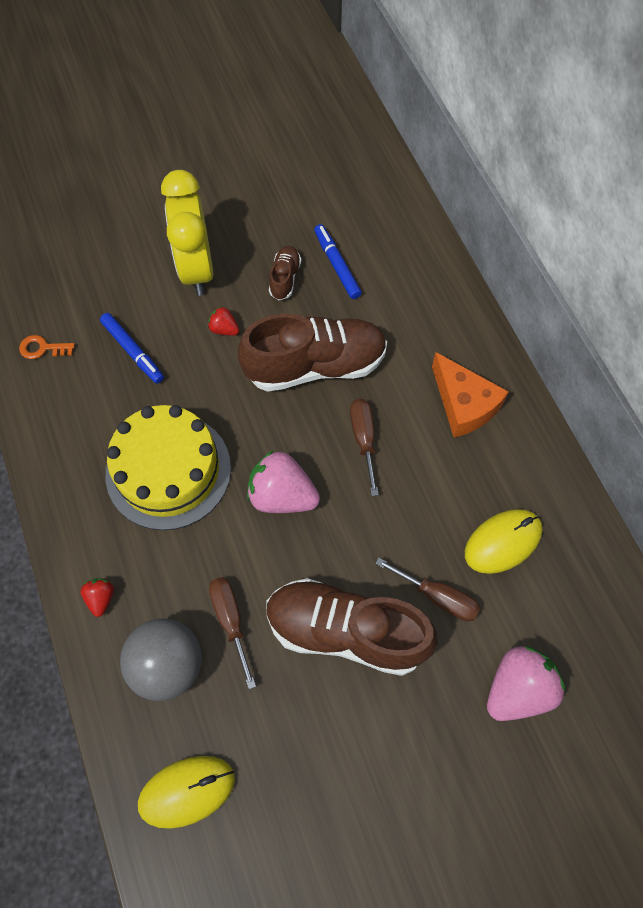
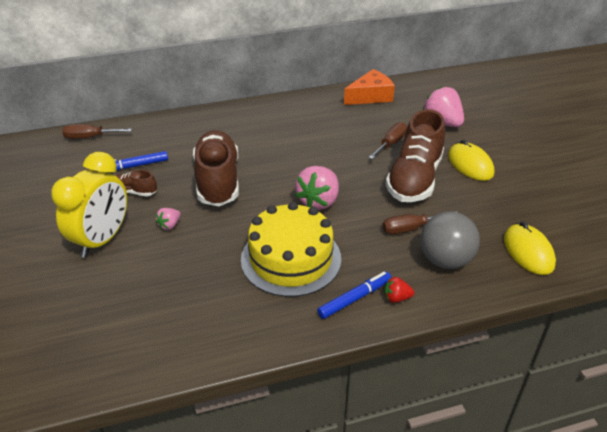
camera: 85 degrees left, 25 degrees down
orange key [19,335,75,359] -> none
blue marker [100,313,164,384] -> blue marker moved to [317,272,391,319]
yellow clock [161,170,213,296] -> yellow clock turned 60 degrees counterclockwise [51,152,127,258]
red strawberry [208,306,239,336] -> pink strawberry [156,208,181,230]
brown screwdriver [350,399,379,496] -> brown screwdriver moved to [62,124,132,139]
orange cheese [432,352,509,437] -> orange cheese moved to [344,69,395,105]
yellow mouse [465,509,543,574] -> yellow mouse moved to [448,139,494,181]

